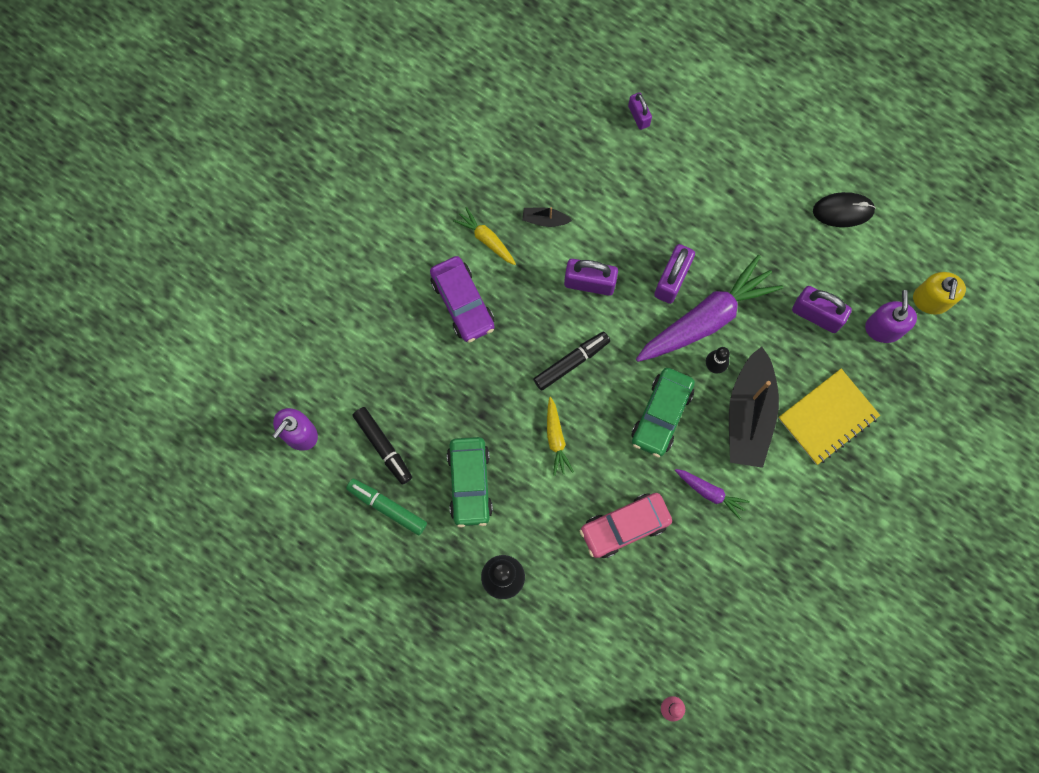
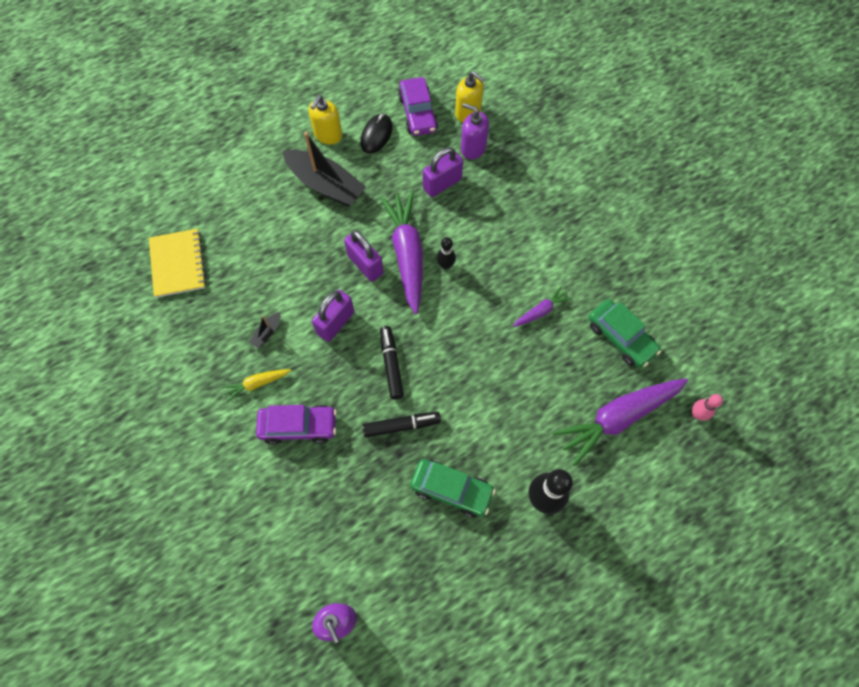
camera: 65 degrees left, 10 degrees down
green marker [346,479,427,535] -> none
black marker [353,407,412,485] -> black marker moved to [362,412,441,437]
yellow carrot [547,397,574,476] -> none
pink car [580,493,672,558] -> none
purple padlock [628,92,652,130] -> none
green car [631,368,695,458] -> green car moved to [589,299,661,368]
black boat [729,346,779,468] -> black boat moved to [283,132,366,207]
yellow notebook [778,369,880,465] -> yellow notebook moved to [149,229,206,298]
none -> yellow soap dispenser [309,95,342,144]
none -> purple car [398,77,438,136]
none -> purple carrot [553,378,688,466]

